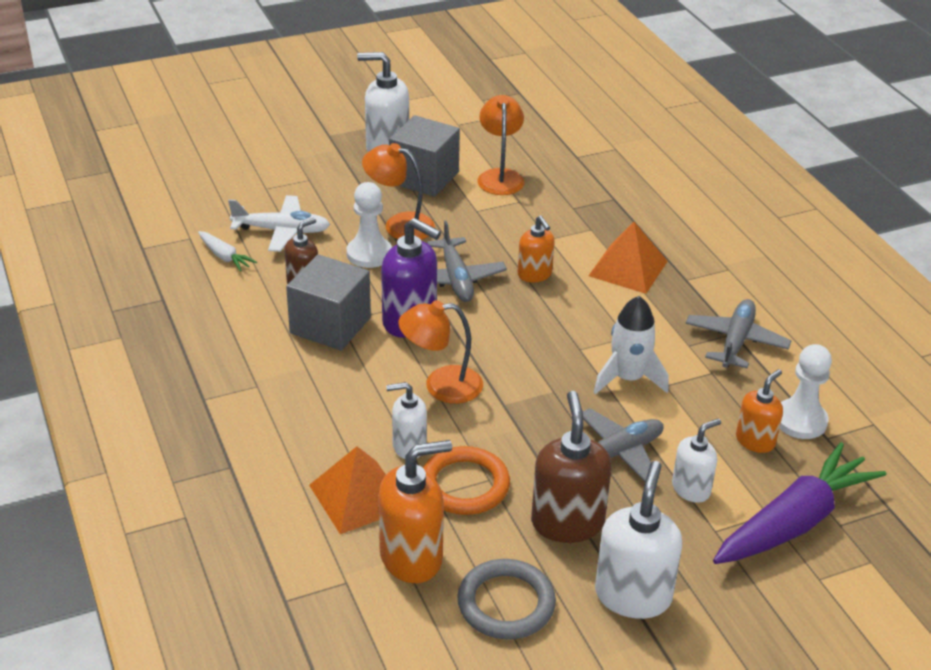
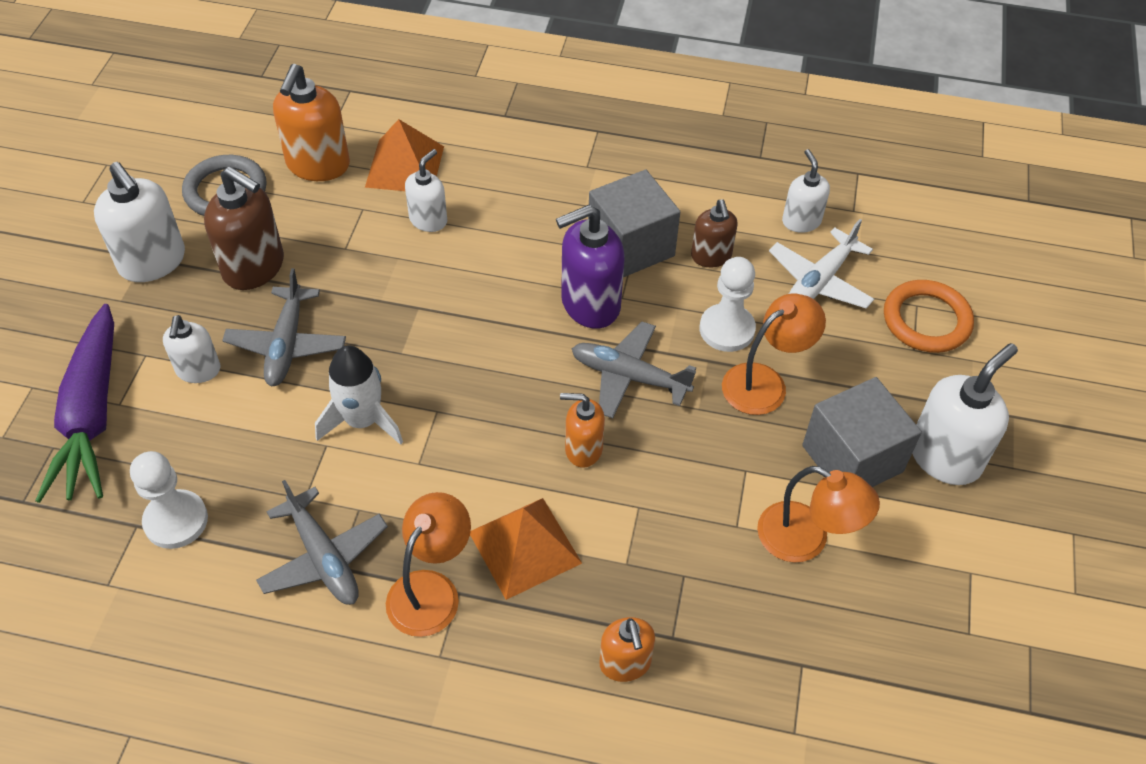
camera: 125 degrees right, 15 degrees up
white carrot [198,231,257,272] -> white soap dispenser [782,149,830,233]
orange lamp [398,300,483,404] -> orange lamp moved to [386,492,471,637]
orange ring [423,446,510,515] -> orange ring moved to [884,280,974,353]
orange soap dispenser [736,369,783,453] -> orange soap dispenser moved to [599,617,655,682]

